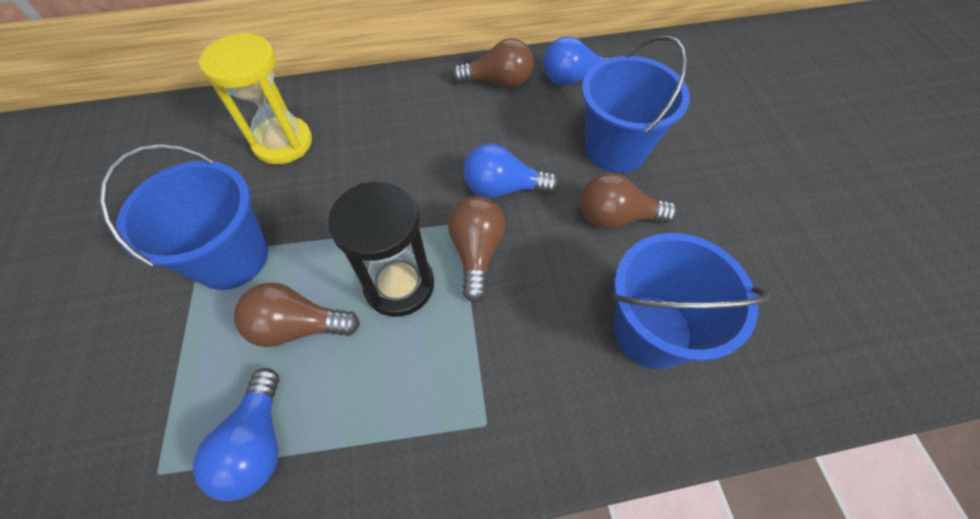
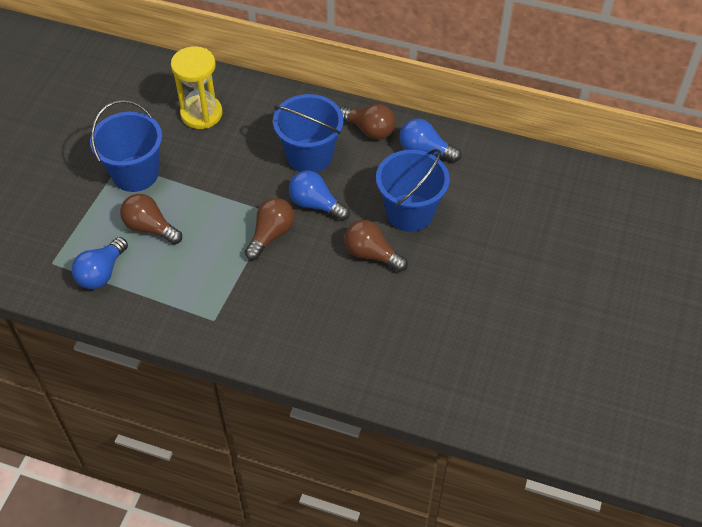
camera: 30 degrees right, 5 degrees down
black hourglass [328,181,434,317] -> none
blue bucket [613,233,770,369] -> blue bucket moved to [273,94,343,173]

